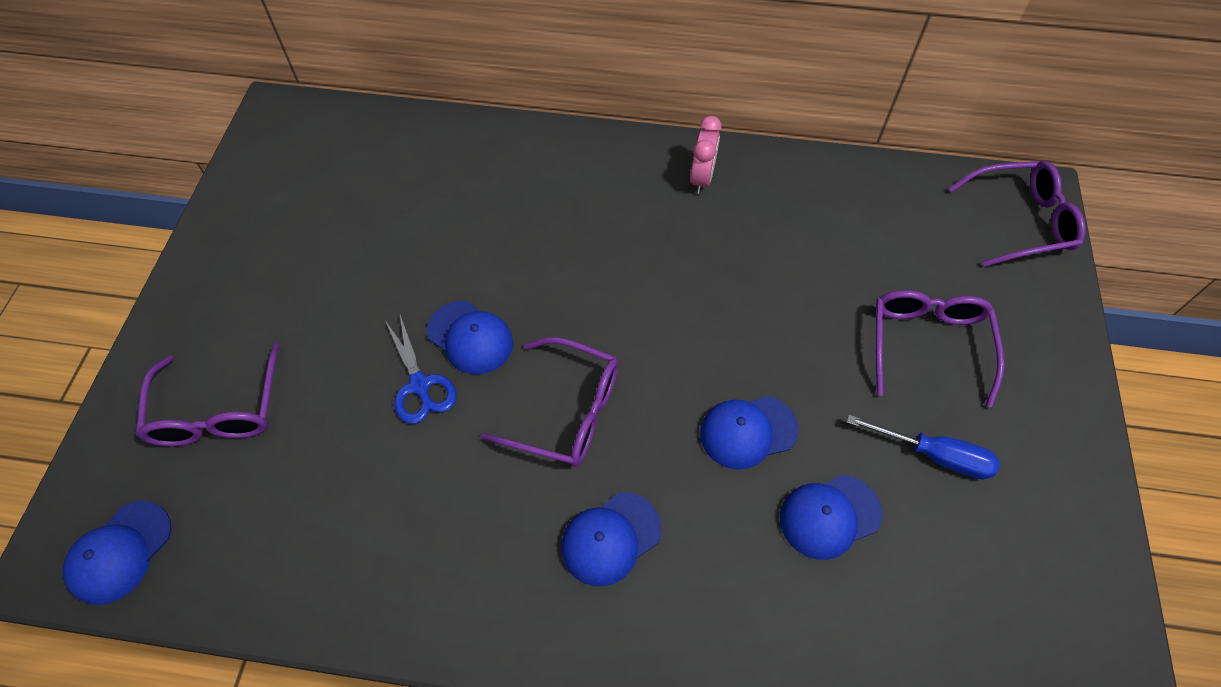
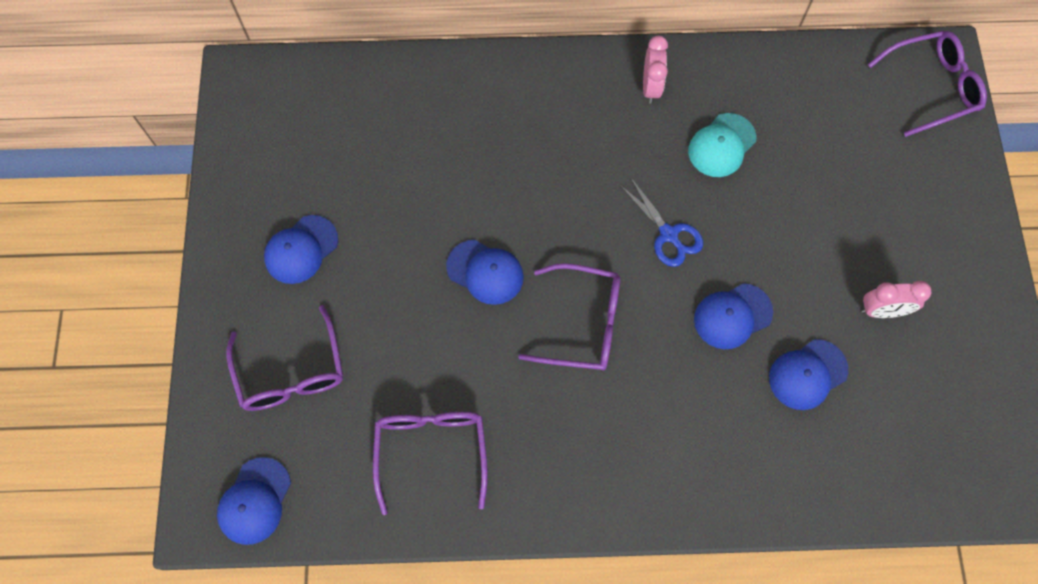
camera: 10 degrees left, 10 degrees up
blue scissors [386,315,456,424] -> blue scissors moved to [619,177,703,267]
blue cap [561,492,661,586] -> blue cap moved to [264,215,338,284]
blue screwdriver [847,415,1000,479] -> pink clock [862,281,931,318]
purple glasses [876,290,1004,407] -> purple glasses moved to [373,412,488,515]
none -> turquoise cap [688,113,756,177]

